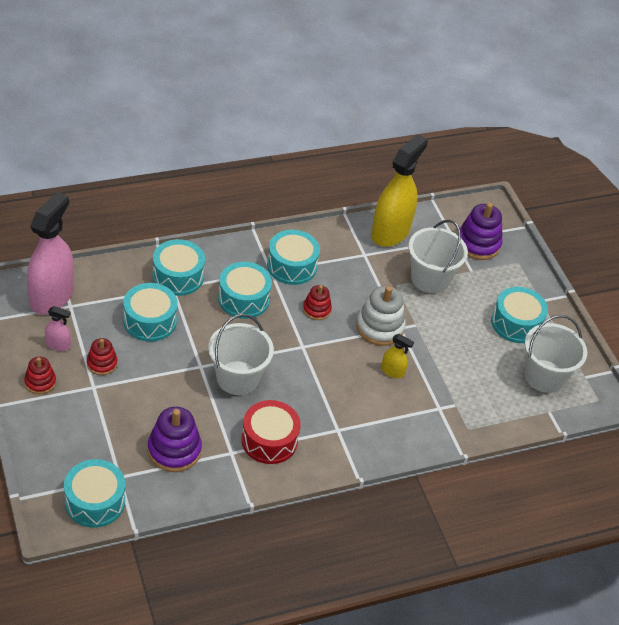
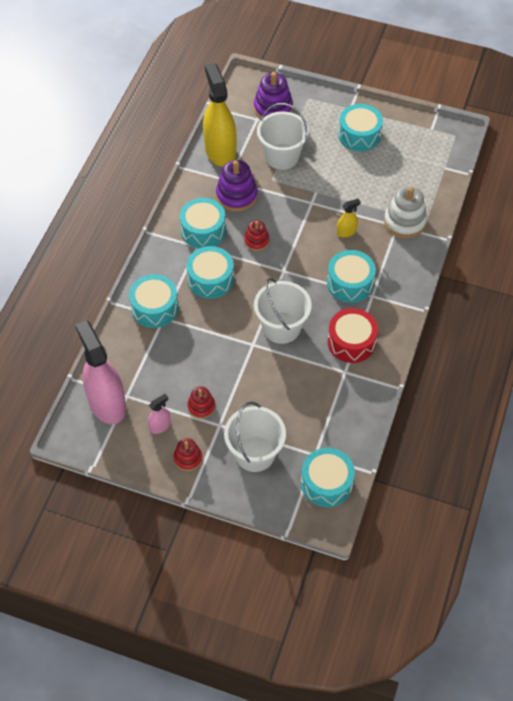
camera: 45 degrees left, 10 degrees up
turquoise drum [123,283,177,342] -> turquoise drum moved to [327,250,376,303]
purple stacking toy [148,407,202,472] -> purple stacking toy moved to [216,160,258,212]
white stacking toy [356,286,406,346] -> white stacking toy moved to [384,186,427,238]
white bucket [524,315,587,393] -> white bucket moved to [224,402,286,472]

